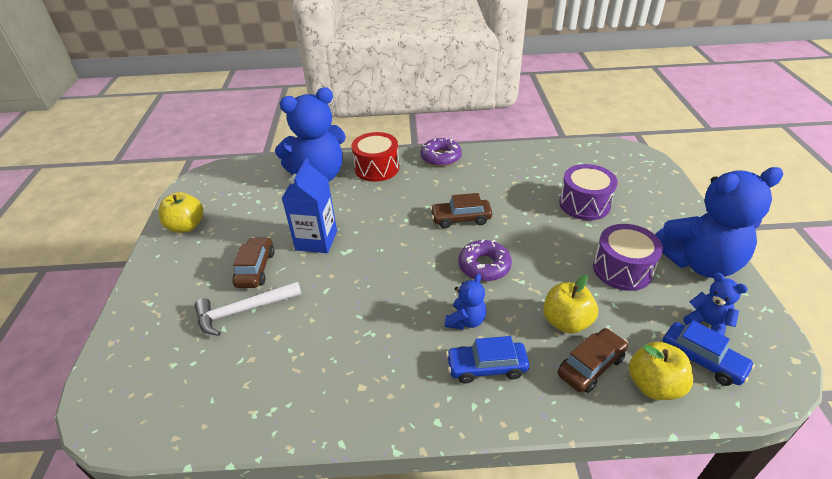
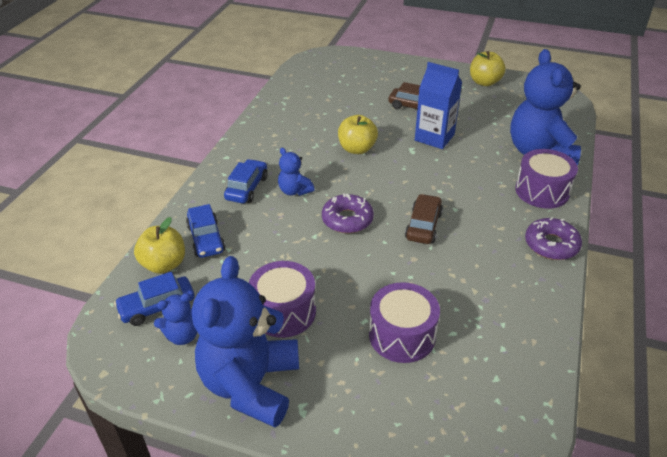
camera: 110 degrees right, 0 degrees up
white hammer [195,281,302,336] -> none
red drum [351,132,399,182] -> purple drum [515,149,578,209]
yellow apple [543,275,598,334] -> yellow apple moved to [338,115,378,154]
brown car [558,328,628,393] -> blue car [186,204,225,258]

